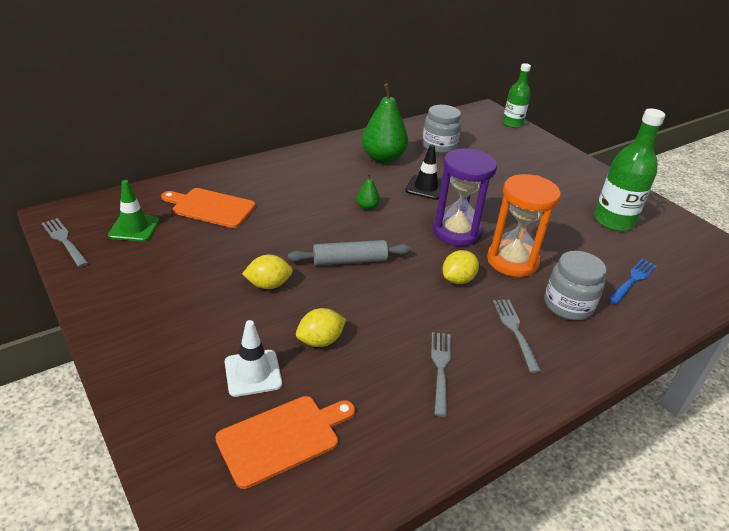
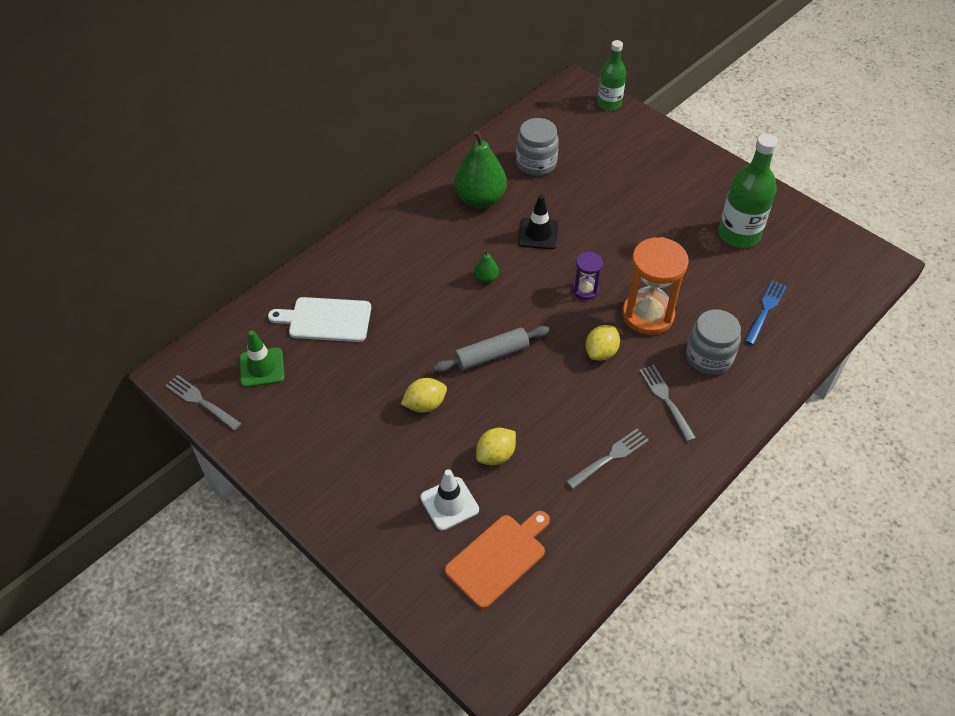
camera: 10 degrees left, 15 degrees up
orange cutting board [161,188,256,228] -> white cutting board [268,297,371,342]
grey fork [431,332,451,417] -> grey fork turned 60 degrees clockwise [566,429,649,489]
purple hourglass [433,148,497,246] -> purple hourglass [573,252,603,300], size x0.51

